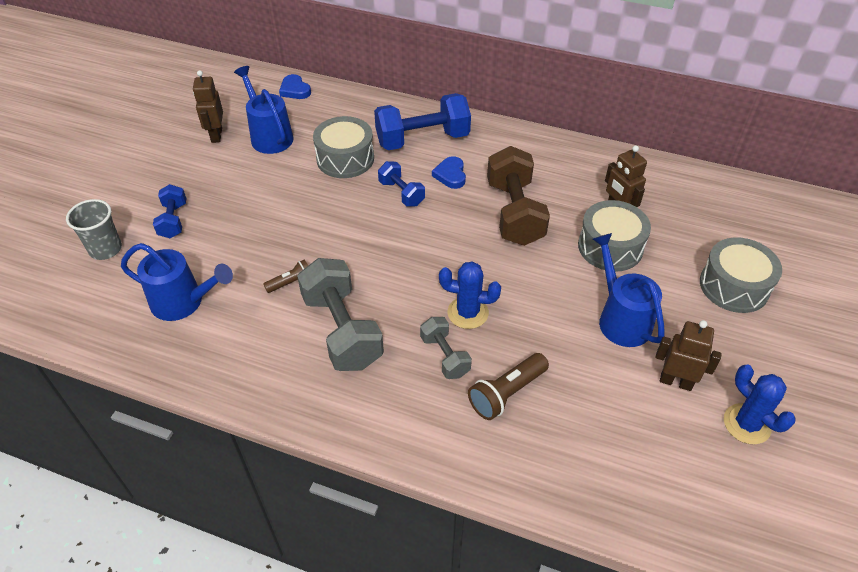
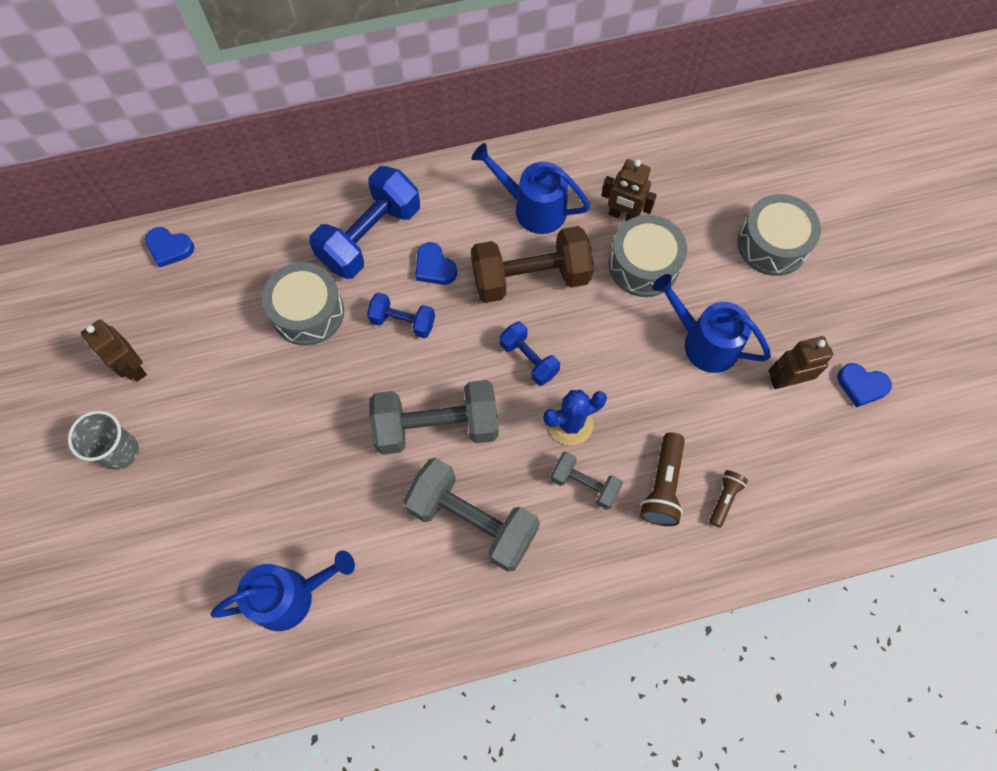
camera: 35 degrees left, 20 degrees up
grey cup [66,199,122,260] -> grey cup moved to [68,410,139,470]
blue dumbbell [153,184,187,238] -> blue dumbbell moved to [500,322,560,386]
blue watering can [234,66,294,154] -> blue watering can moved to [472,143,590,234]
brown flashlight [264,259,308,293] -> brown flashlight moved to [709,470,748,528]
brown dumbbell [487,146,550,246] -> brown dumbbell turned 60 degrees counterclockwise [471,226,594,303]
blue cactus [724,365,796,444] -> blue heart [837,363,892,408]
none -> grey dumbbell [369,380,498,455]

